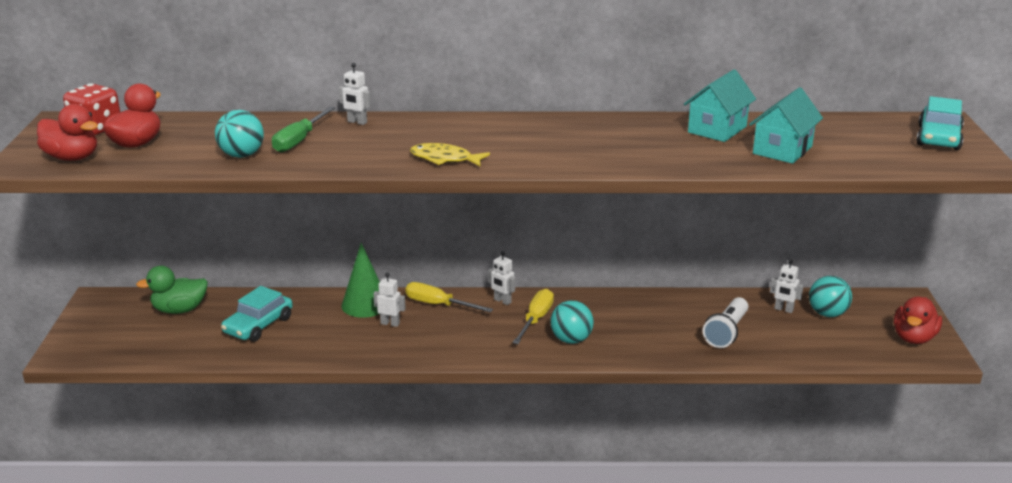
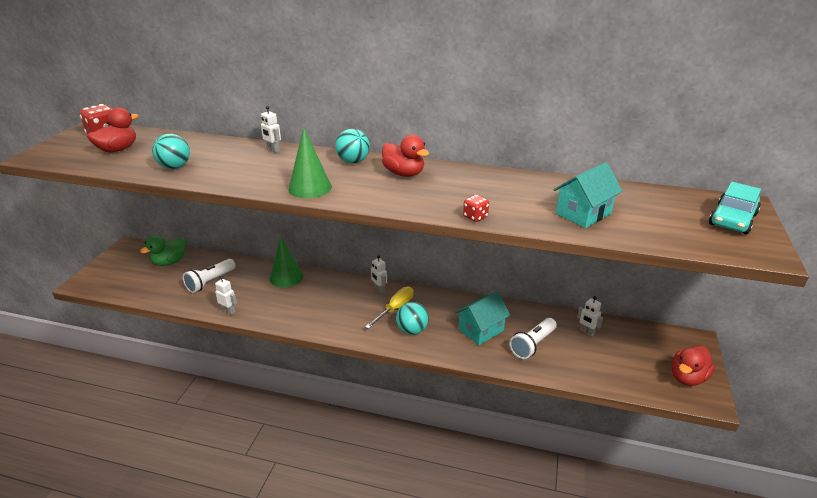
camera: 15 degrees right, 5 degrees up
red duck [37,104,98,161] -> red duck moved to [382,135,429,177]
green duck [136,266,208,314] -> green duck turned 45 degrees counterclockwise [140,235,186,266]
turquoise car [221,286,293,342] -> white flashlight [182,259,236,293]
green screwdriver [272,107,335,153] -> none
white robot [373,273,406,327] -> white robot moved to [215,276,237,315]
yellow screwdriver [406,282,493,313] -> none
yellow fish [410,143,490,166] -> green cone [288,128,332,198]
turquoise house [684,69,756,142] -> turquoise house moved to [455,291,510,345]
turquoise ball [809,276,852,317] -> turquoise ball moved to [335,129,370,163]
none -> red dice [463,195,489,222]

